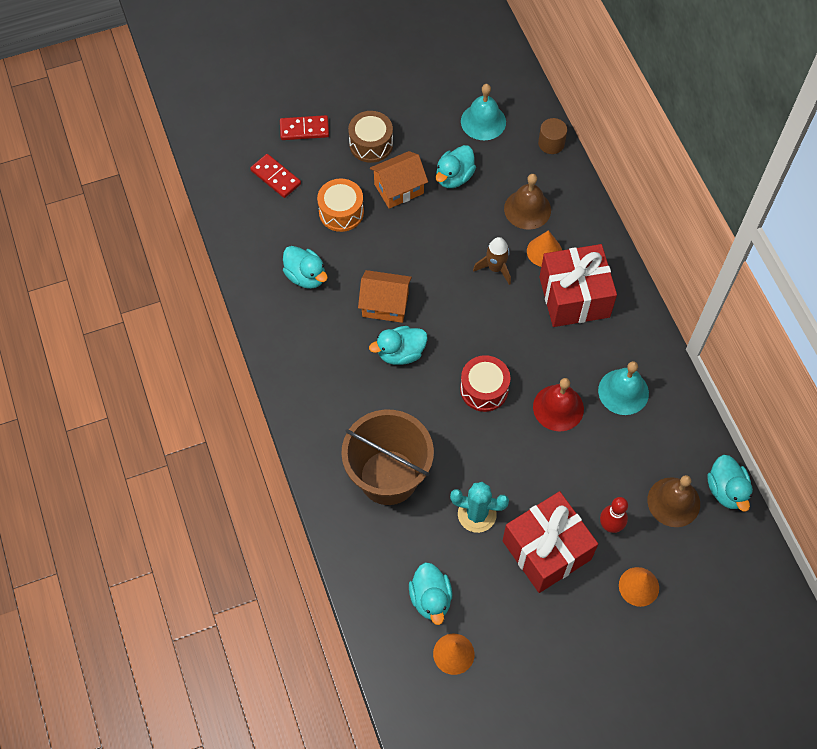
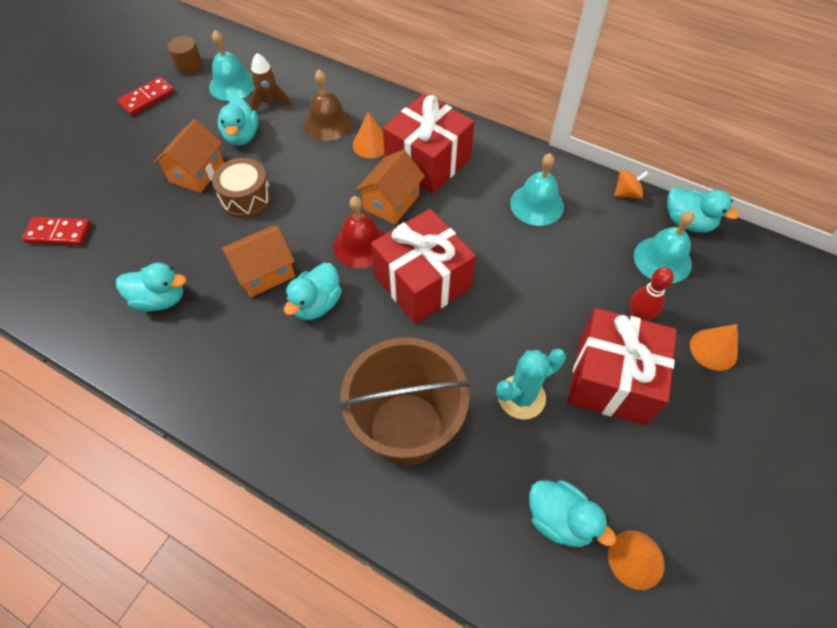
camera: 40 degrees left, 5 degrees down
red domino [280,115,329,140] -> red domino moved to [117,77,175,116]
orange drum [317,179,364,232] -> none
brown drum [348,111,393,163] -> brown drum moved to [212,158,272,218]
red drum [460,355,510,412] -> red gift [371,209,476,324]
brown rocket [473,237,511,285] -> brown rocket moved to [250,53,292,111]
red bell [533,378,584,431] -> red bell moved to [333,196,385,269]
brown cylinder [538,118,567,154] -> brown cylinder moved to [168,36,203,75]
brown bell [648,475,700,527] -> turquoise bell [634,211,695,283]
none -> orange house [355,150,425,225]
none -> orange spinning top [614,170,649,199]

